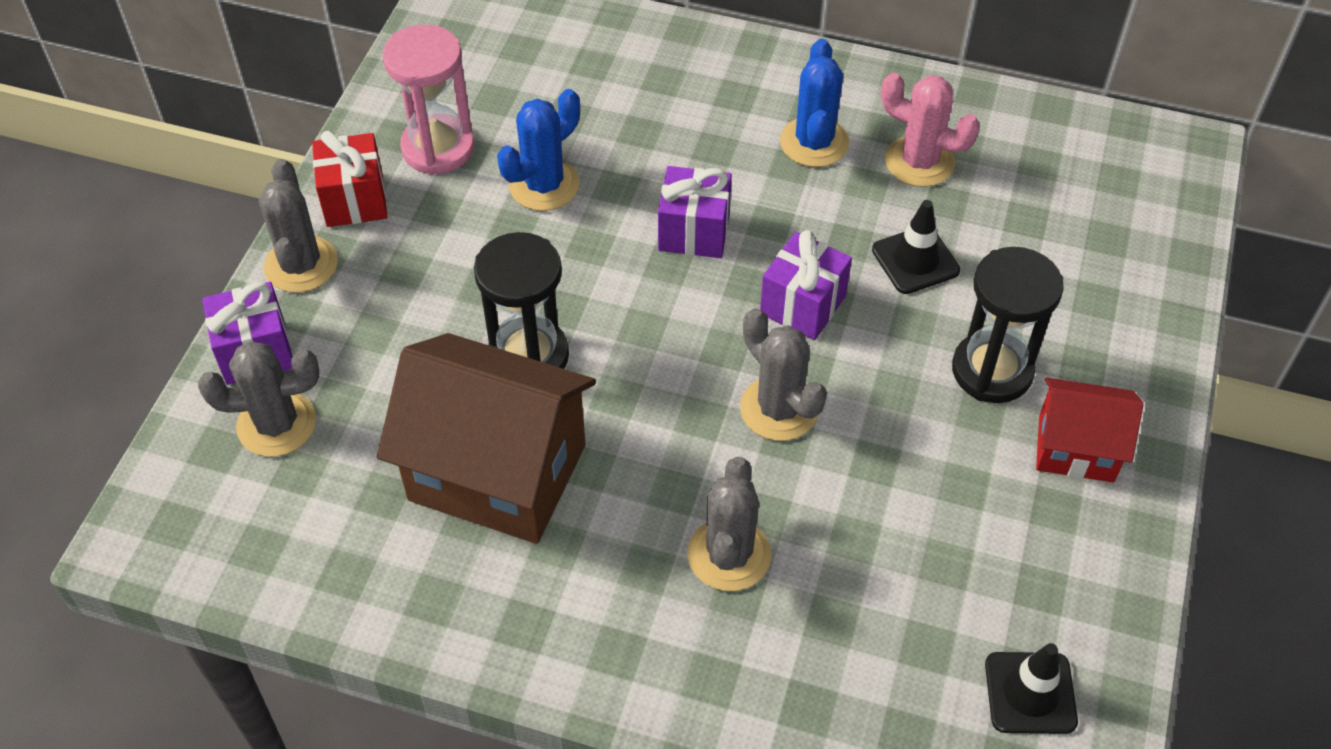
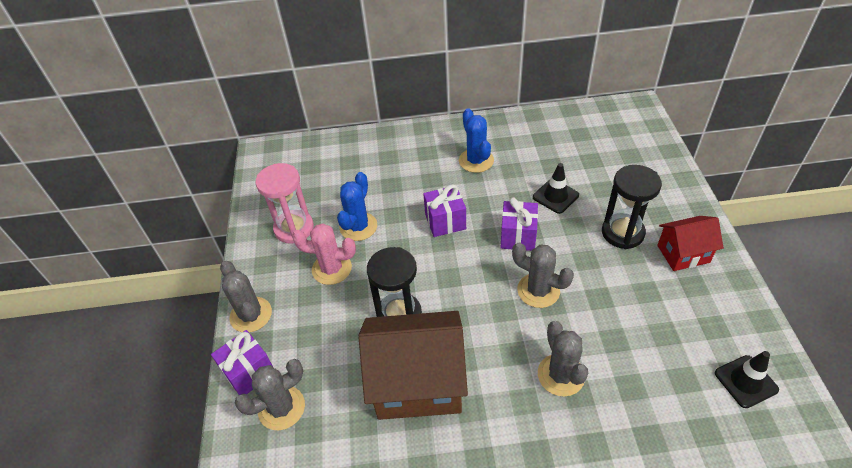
camera: 20 degrees left, 5 degrees down
red gift [312,131,387,227] -> none
pink cactus [881,73,980,187] -> pink cactus moved to [292,223,356,285]

